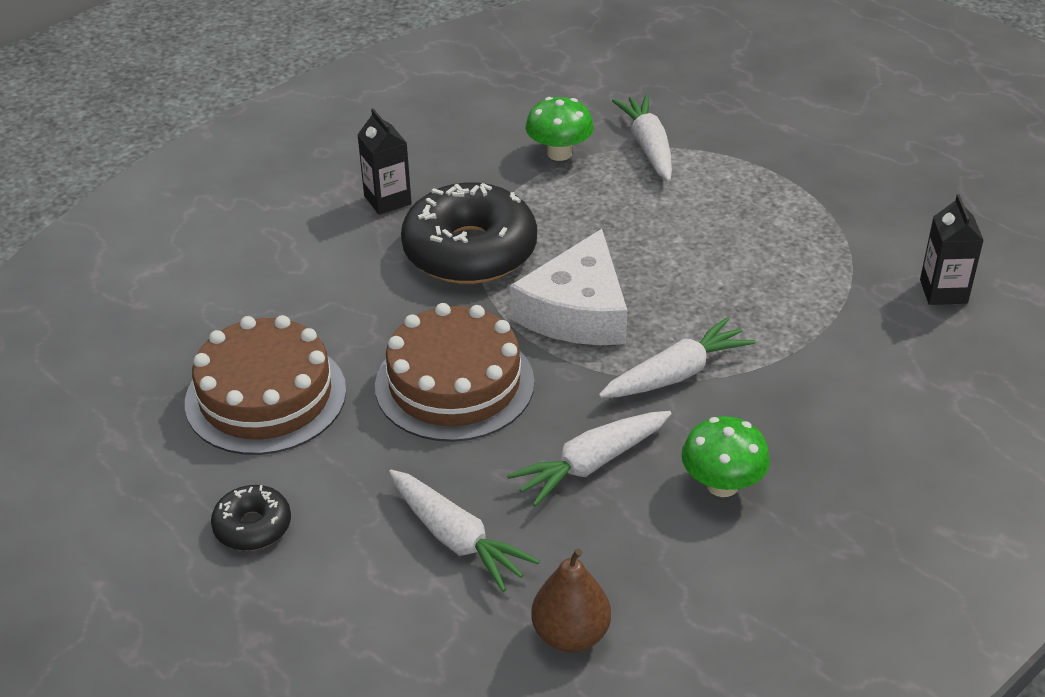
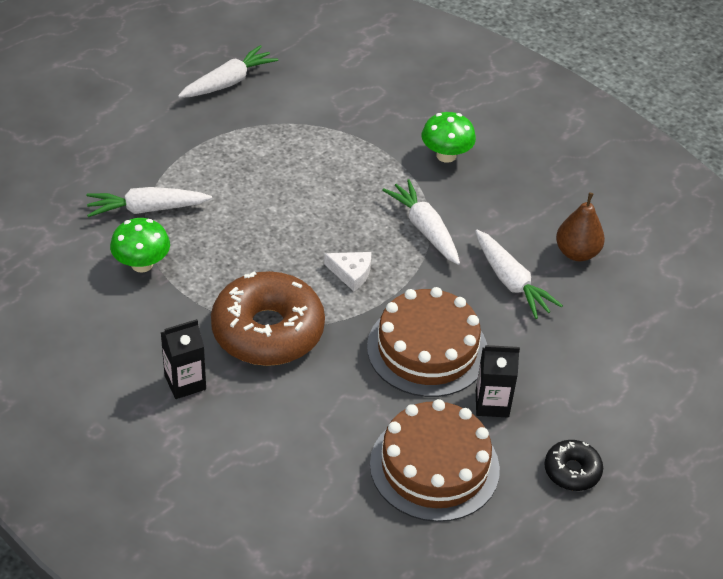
camera: 90 degrees left, 5 degrees up
white carrot [389,470,540,592] -> white carrot moved to [178,45,278,98]
black donut [401,182,537,284] -> brown donut [211,271,325,366]
white cheese [510,229,627,345] -> white cheese [324,252,371,291], size x0.48
brown pear [531,549,611,652] -> brown pear moved to [556,193,605,261]
green mushroom [681,416,770,497] -> green mushroom moved to [422,112,476,163]
black carton [920,194,984,305] -> black carton moved to [476,345,520,417]

